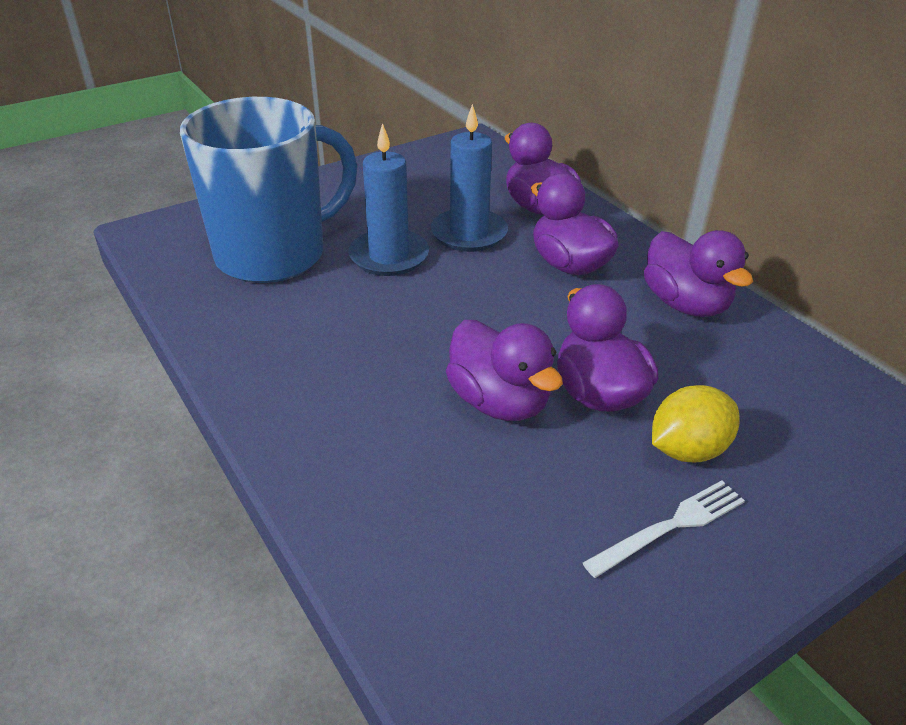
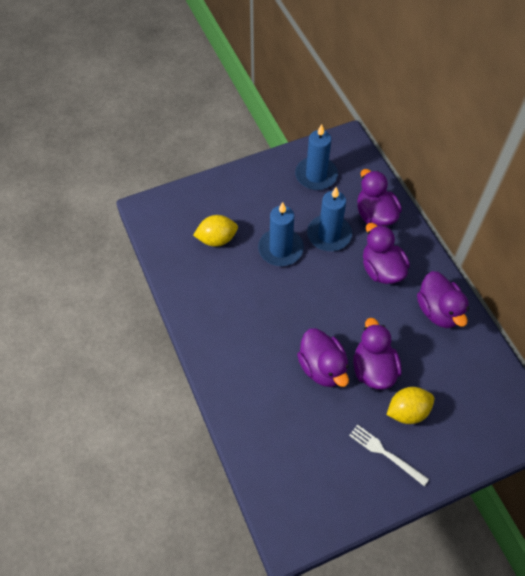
camera: 10 degrees right, 20 degrees up
blue mug [180,97,358,283] -> yellow lemon [193,215,238,247]
white fork [583,480,745,578] -> white fork turned 120 degrees counterclockwise [349,424,429,486]
none -> blue candle [295,124,338,190]

